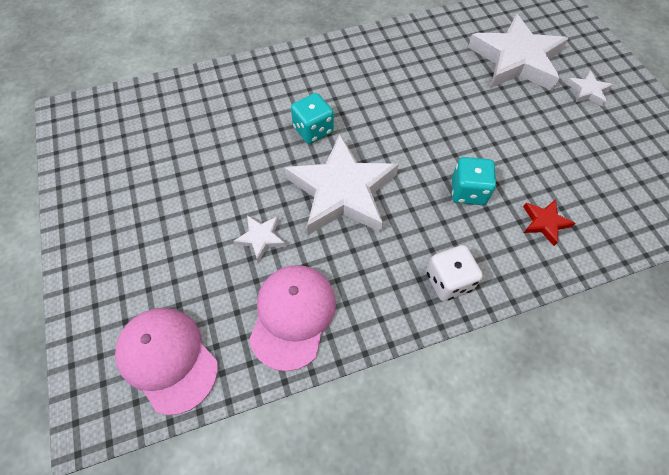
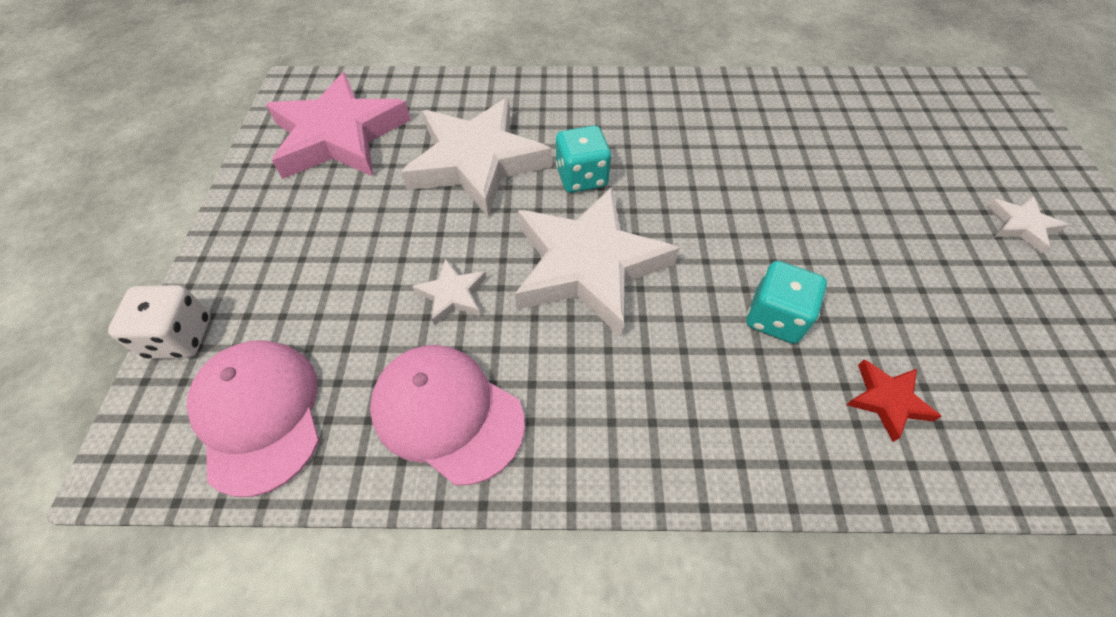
camera: 20 degrees right, 5 degrees down
pink cap [249,265,336,371] -> pink cap turned 90 degrees counterclockwise [370,345,525,486]
white dice [426,245,483,301] -> white dice moved to [108,285,210,359]
white star [468,14,569,91] -> white star moved to [401,98,552,217]
none -> pink star [266,72,411,179]

